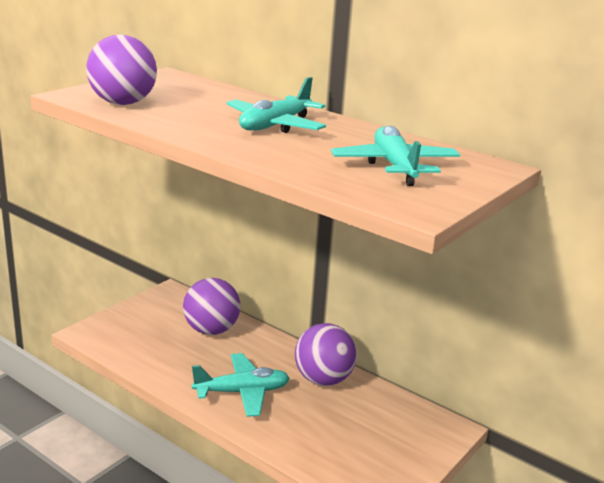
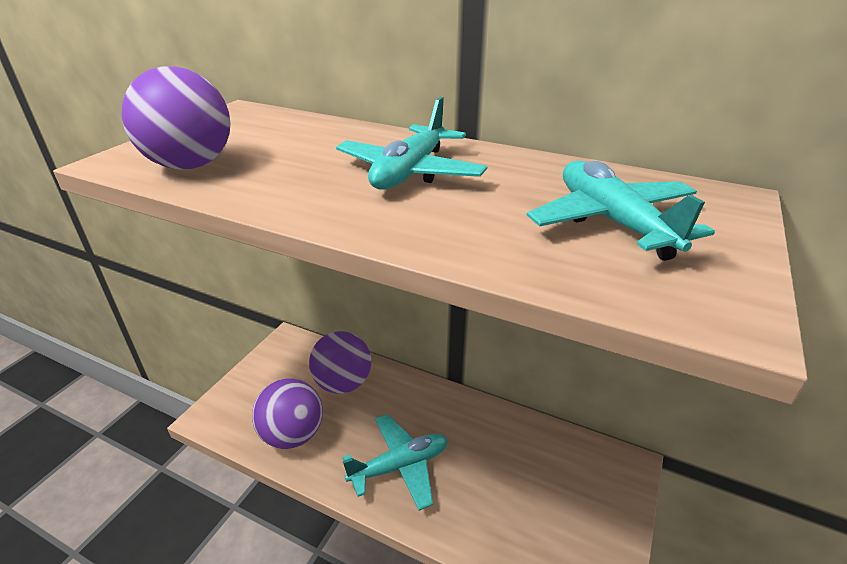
camera: 10 degrees left, 10 degrees up
purple ball [295,323,357,386] -> purple ball moved to [252,378,323,449]

